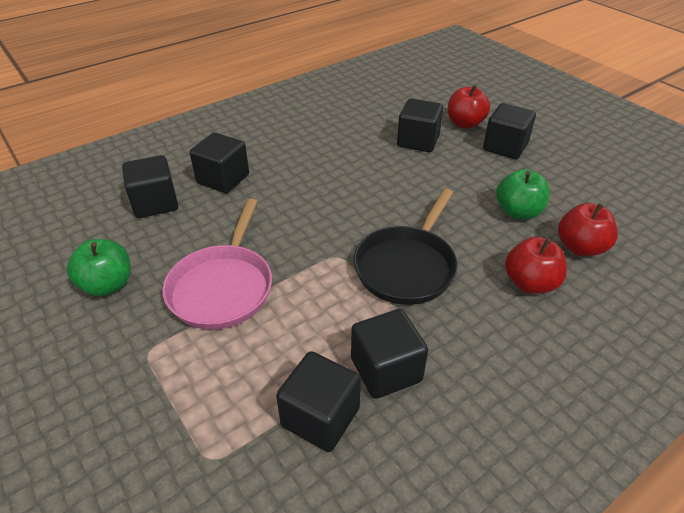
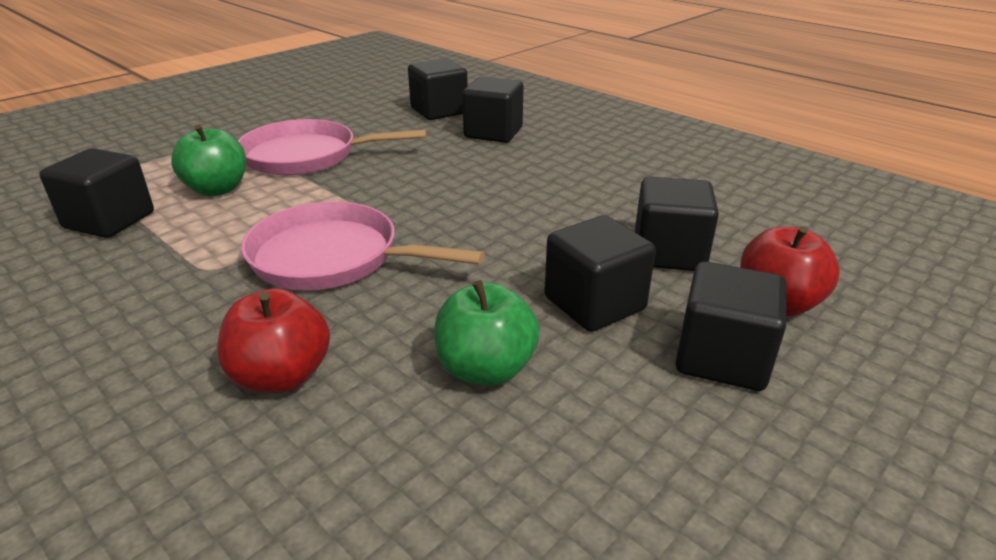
camera: 80 degrees right, 10 degrees down
green apple [67,239,130,297] -> green apple moved to [171,124,246,196]
black cube [351,309,428,399] -> black cube moved to [544,215,656,332]
black pan [353,189,458,305] -> pink pan [241,201,485,290]
red apple [558,203,618,256] -> none

